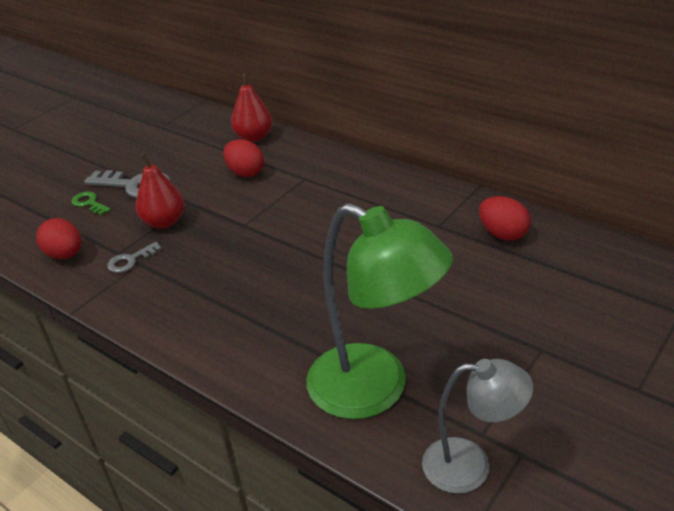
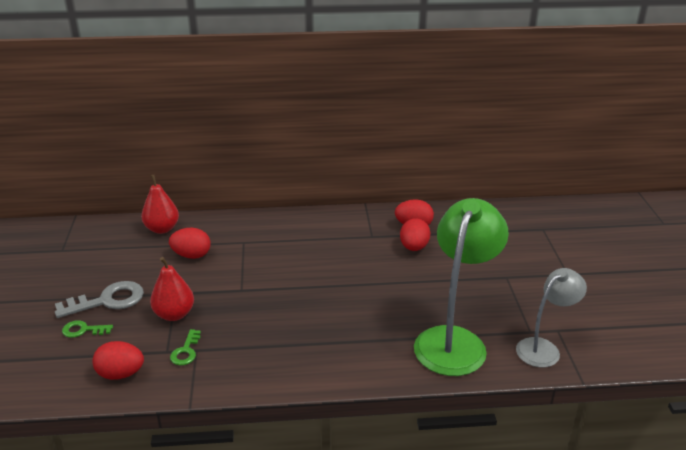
camera: 45 degrees left, 5 degrees down
grey key [107,242,162,273] -> green key [170,329,201,365]
green lamp [307,203,453,419] -> green lamp turned 60 degrees counterclockwise [414,198,509,376]
none -> red egg [400,218,431,251]

